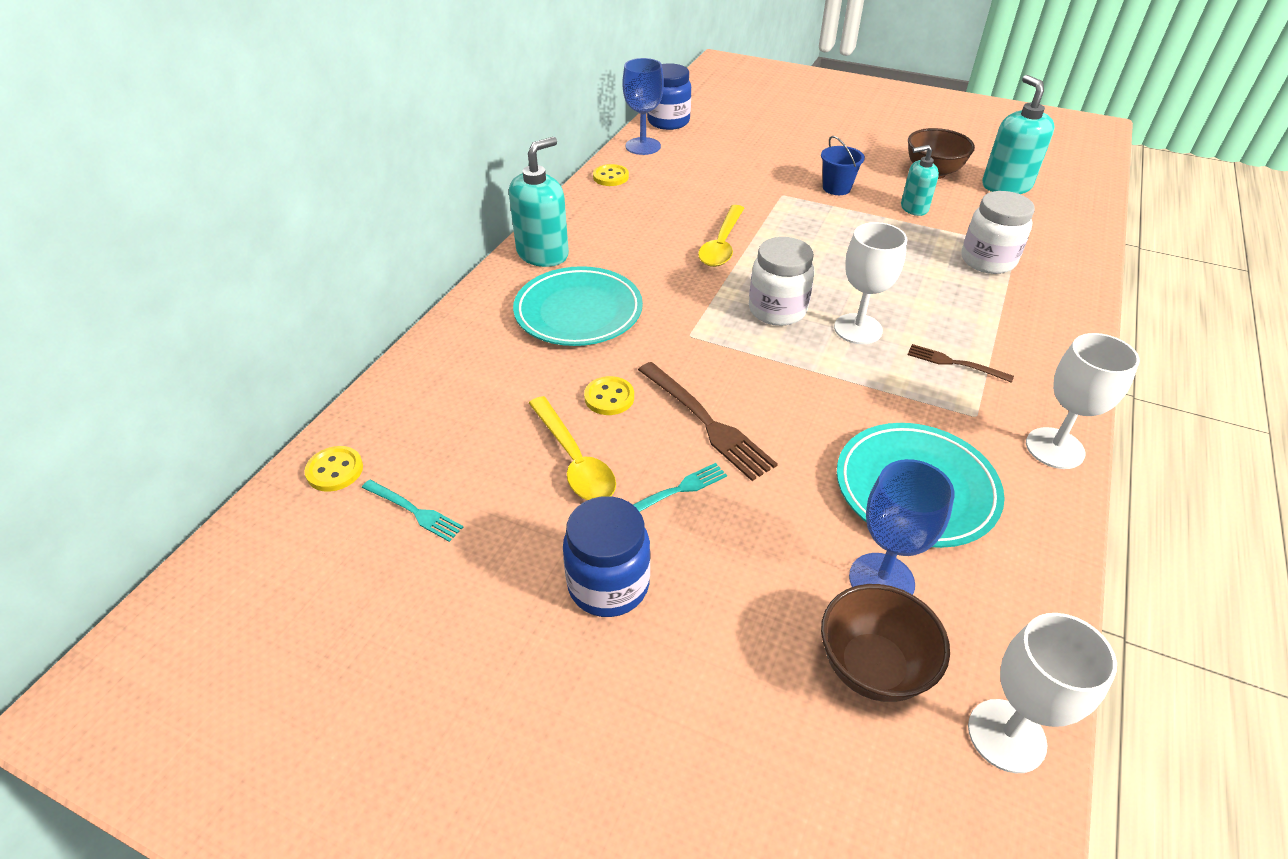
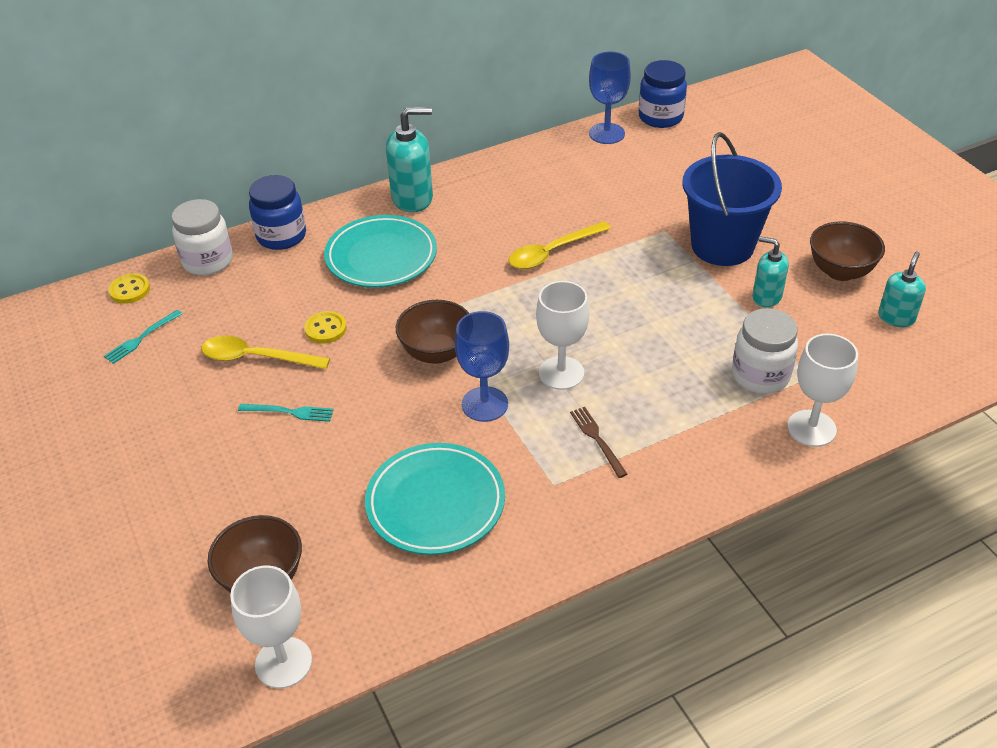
camera: 40 degrees right, 0 degrees up
turquoise fork [362,480,464,542] -> turquoise fork turned 60 degrees clockwise [104,310,182,364]
yellow spoon [529,396,616,500] -> yellow spoon turned 90 degrees clockwise [201,336,330,369]
blue jar [563,496,650,617] -> blue jar moved to [249,175,306,250]
yellow button [593,164,629,186] -> none
brown fork [638,362,778,481] -> none
white jar [749,237,814,326] -> white jar moved to [172,199,233,276]
blue bucket [821,136,865,195] -> blue bucket [682,132,782,266], size x2.09
blue goblet [849,459,955,595] -> blue goblet moved to [455,311,509,422]
turquoise soap dispenser [982,75,1055,194] -> turquoise soap dispenser [878,252,926,327], size x0.62
white goblet [1026,333,1140,469] -> white goblet moved to [787,334,858,447]
none -> brown bowl [396,300,469,364]

